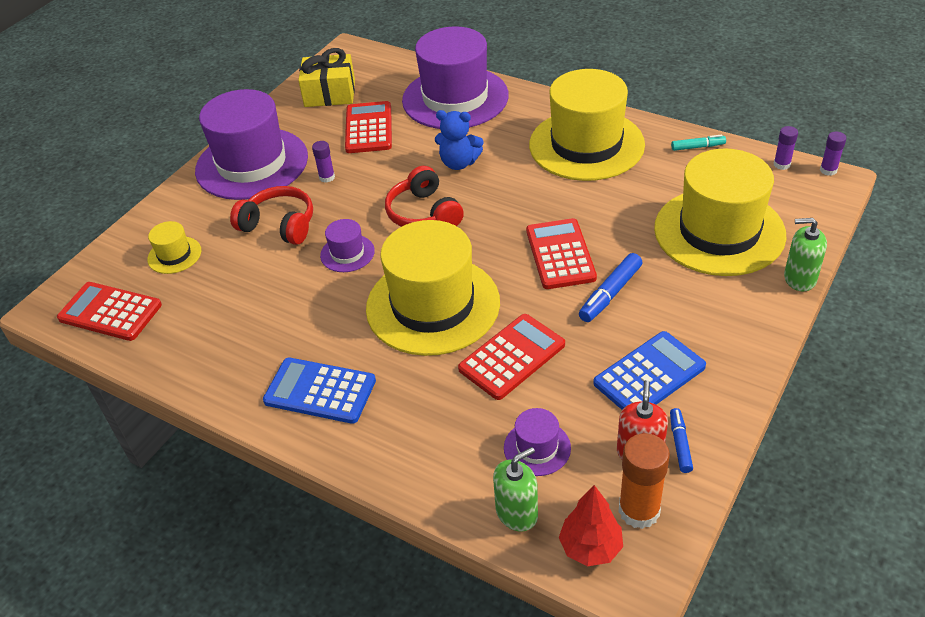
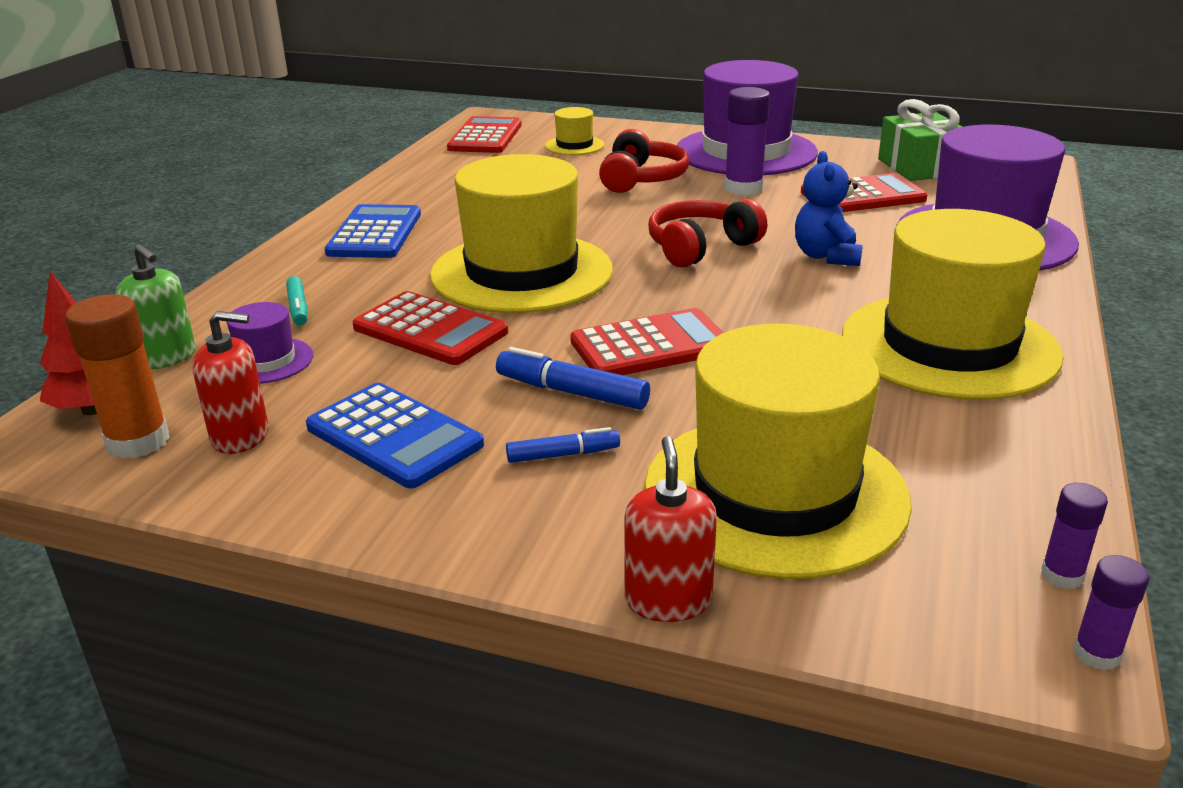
camera: 75 degrees right, 15 degrees down
yellow gift [298,48,355,107] -> green gift [878,99,962,181]
purple glue stick [312,141,335,183] -> purple glue stick [724,87,770,196], size x1.82
purple hat [320,219,375,272] -> none
blue marker [670,408,693,473] -> blue marker moved to [506,427,620,463]
turquoise marker [671,134,726,151] -> turquoise marker moved to [286,276,307,325]
green soap dispenser [784,218,827,291] -> red soap dispenser [624,436,717,622]

